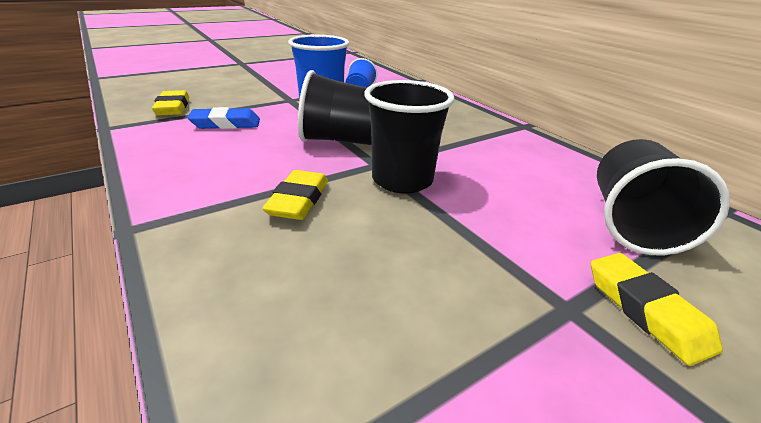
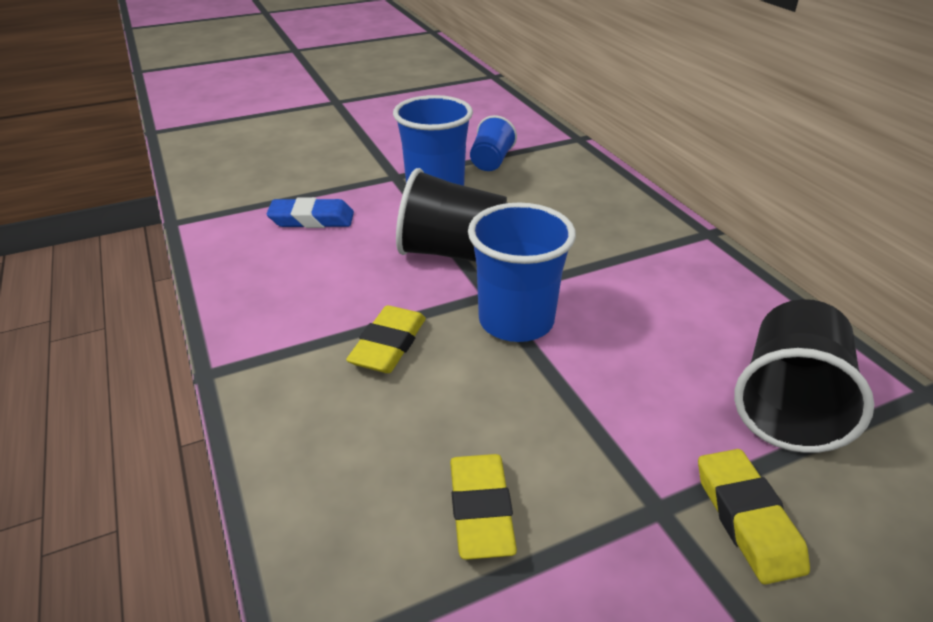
camera: 10 degrees right, 5 degrees up
yellow eraser [152,90,189,115] -> yellow eraser moved to [450,454,517,560]
black cup [364,80,454,194] -> blue cup [468,203,576,342]

